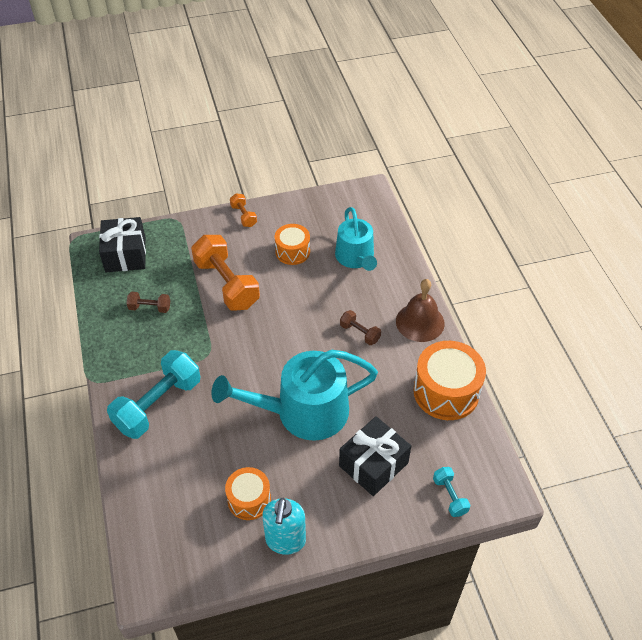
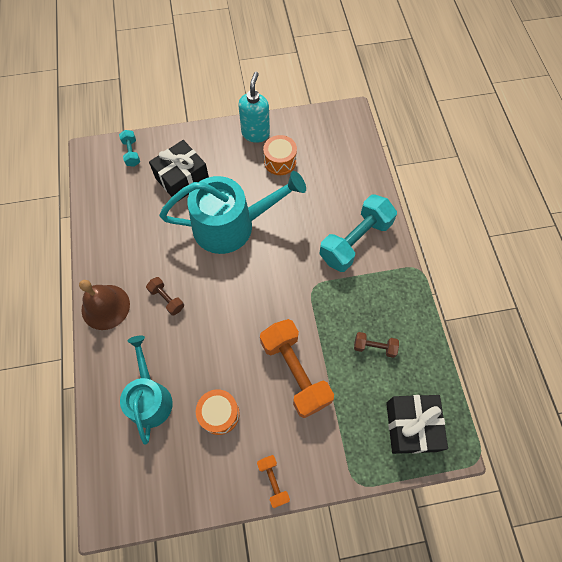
camera: 175 degrees left, 15 degrees up
orange drum [413,341,486,420] -> none

